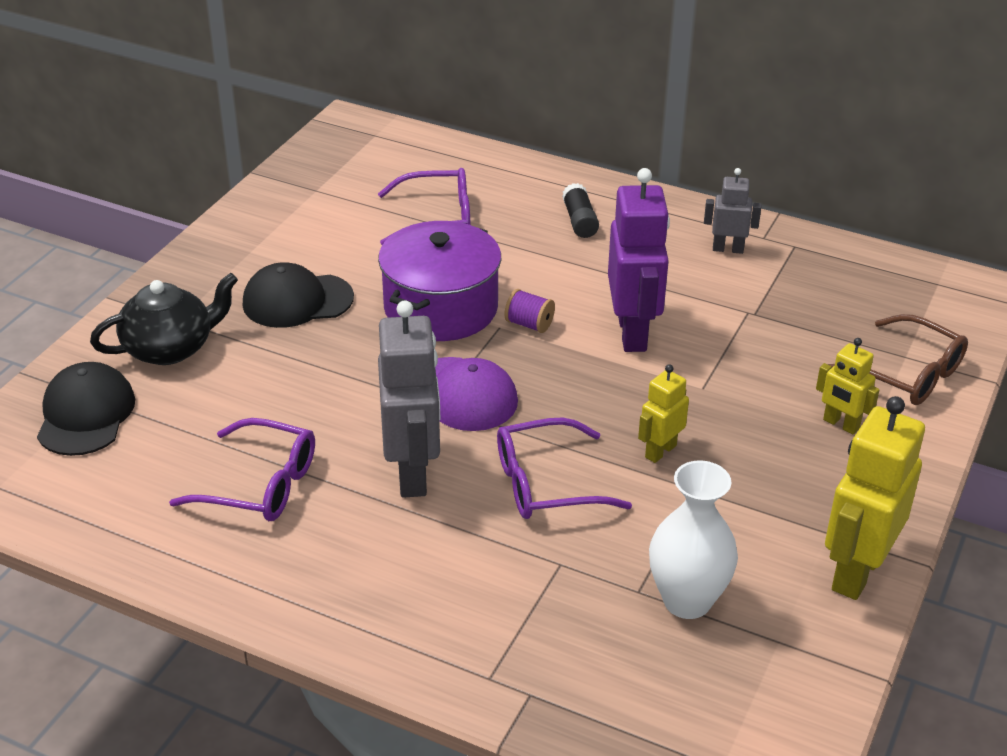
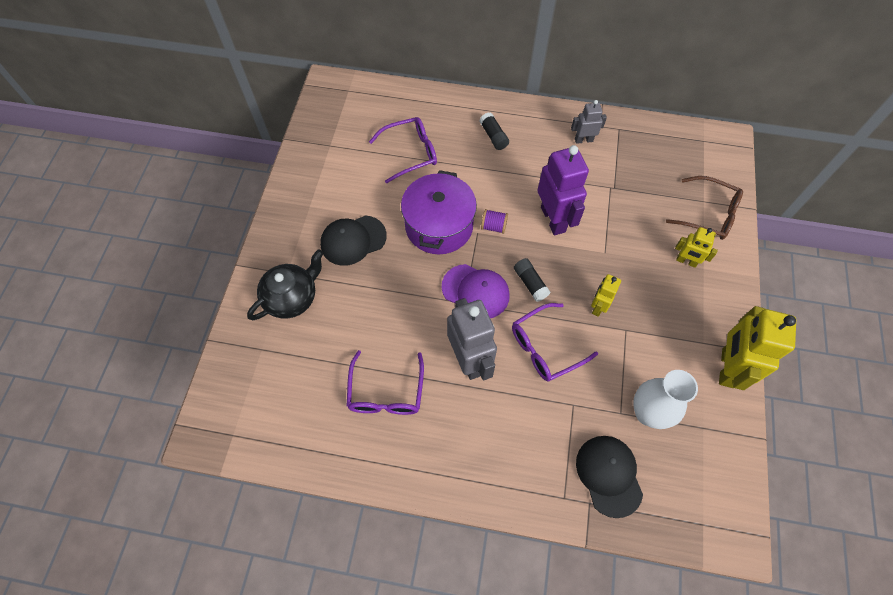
camera: 15 degrees left, 25 degrees up
black cap [37,362,135,456] -> black cap moved to [576,436,643,518]
purple glasses [169,418,315,521] -> purple glasses turned 90 degrees clockwise [347,350,424,415]
none -> black glue stick [514,258,550,302]

